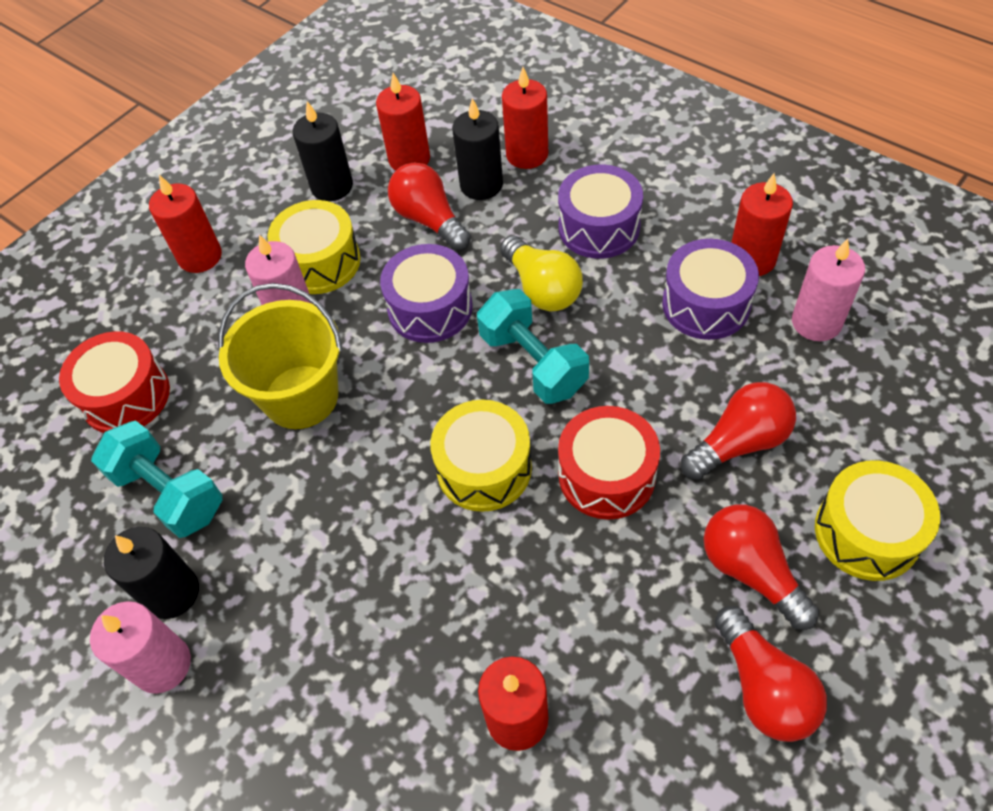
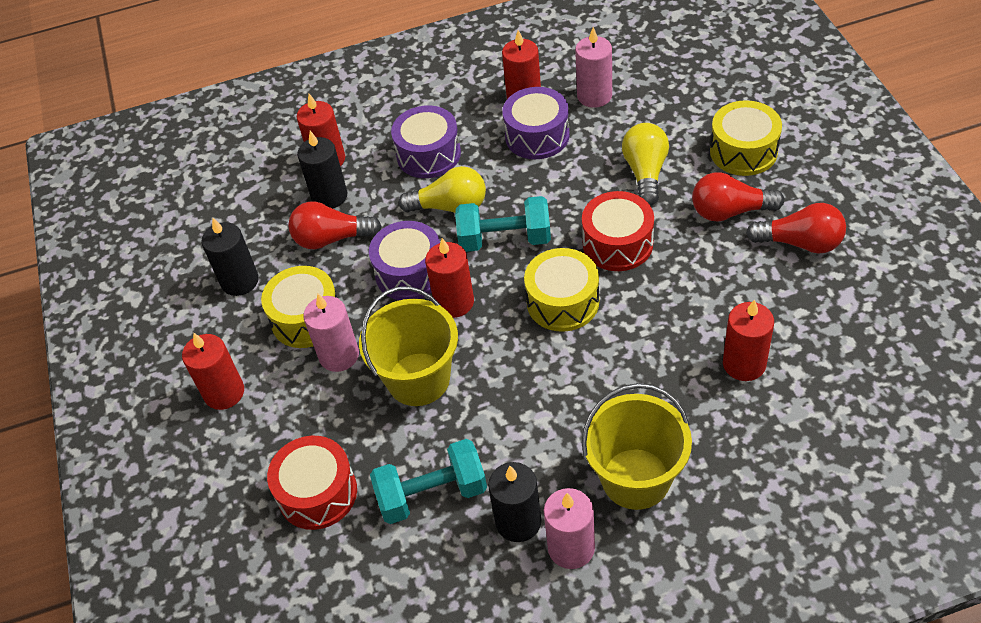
camera: 55 degrees left, 5 degrees down
red candle [376,73,430,171] -> red candle moved to [425,238,474,318]
red light bulb [681,382,796,480] -> yellow light bulb [622,123,669,206]
none -> yellow bucket [582,383,692,510]

